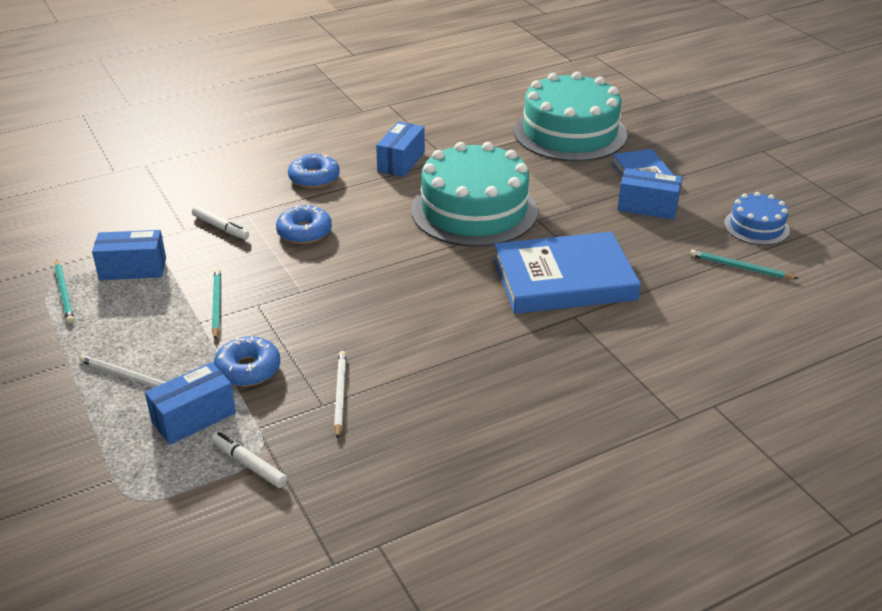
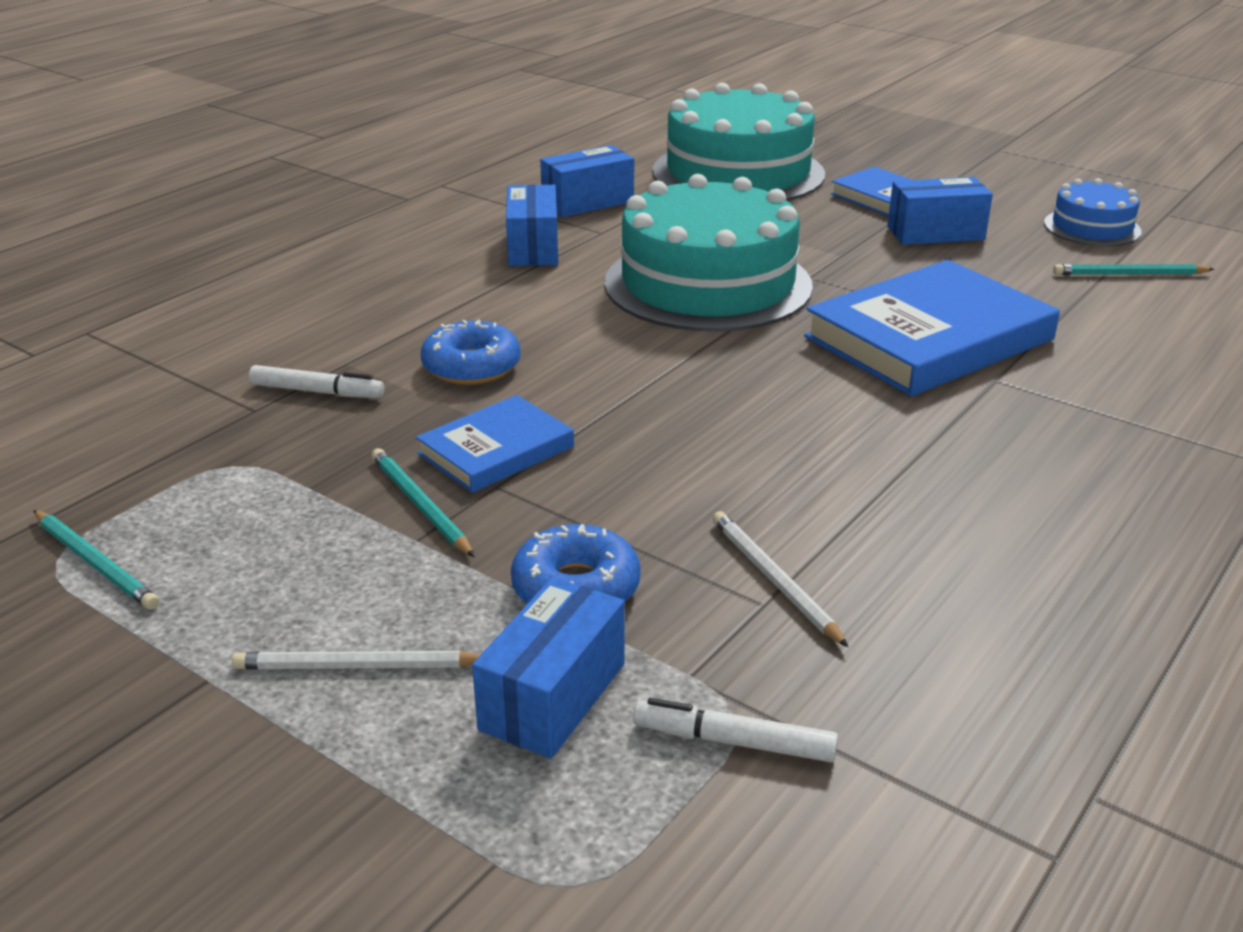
camera: 25 degrees left, 5 degrees down
blue box [92,230,166,280] -> blue box moved to [540,145,634,217]
blue donut [288,154,340,188] -> none
none -> blue book [416,395,574,493]

